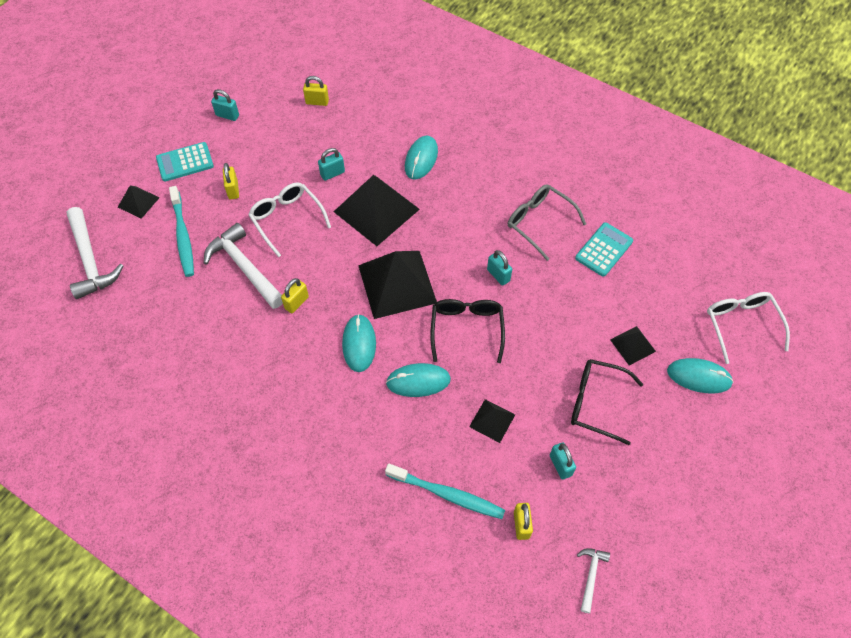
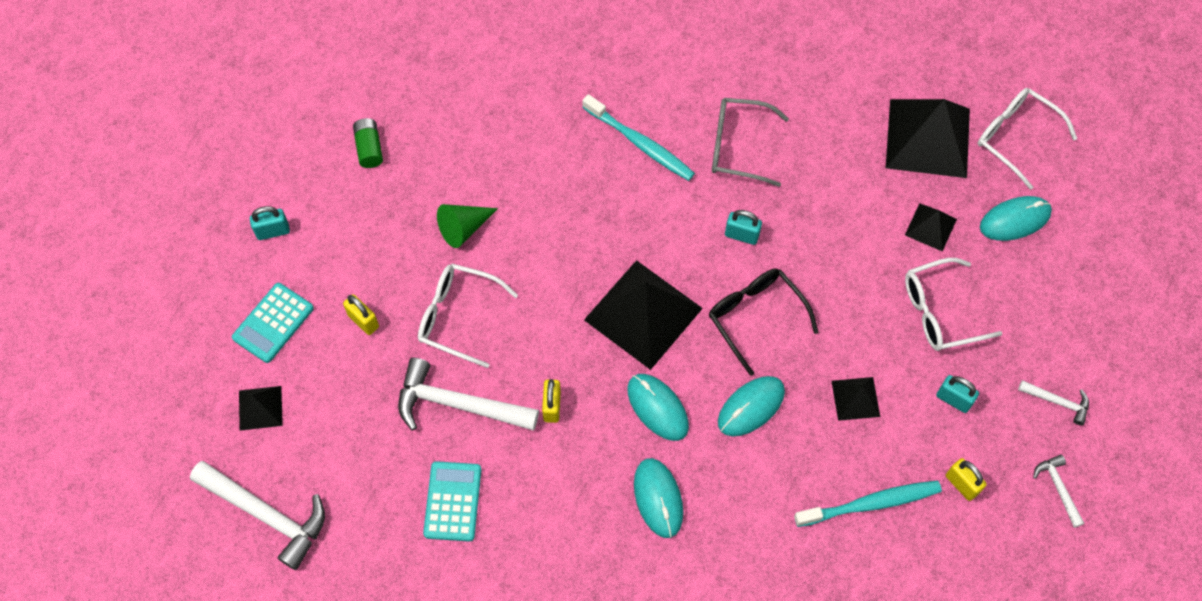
camera: 35 degrees left, 5 degrees up
turquoise toothbrush [169,186,194,277] -> turquoise toothbrush moved to [582,94,695,181]
yellow padlock [303,76,329,106] -> green battery [353,118,383,168]
turquoise padlock [318,148,345,181] -> green cone [437,204,498,248]
black pyramid [334,175,420,246] -> black pyramid moved to [886,99,970,178]
turquoise mouse [405,136,438,180] -> turquoise mouse moved to [634,458,683,538]
black glasses [571,359,643,445] -> white glasses [905,258,1003,351]
turquoise calculator [575,222,633,277] -> turquoise calculator moved to [423,461,481,542]
none -> white hammer [1018,380,1089,425]

